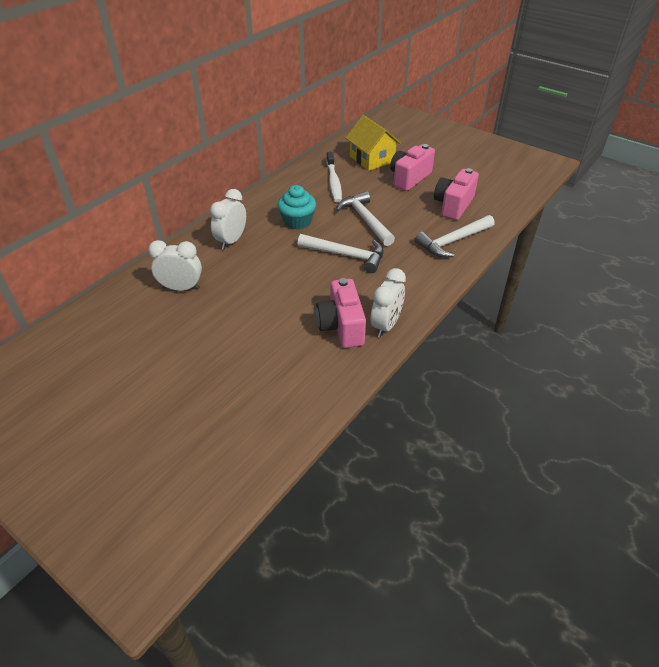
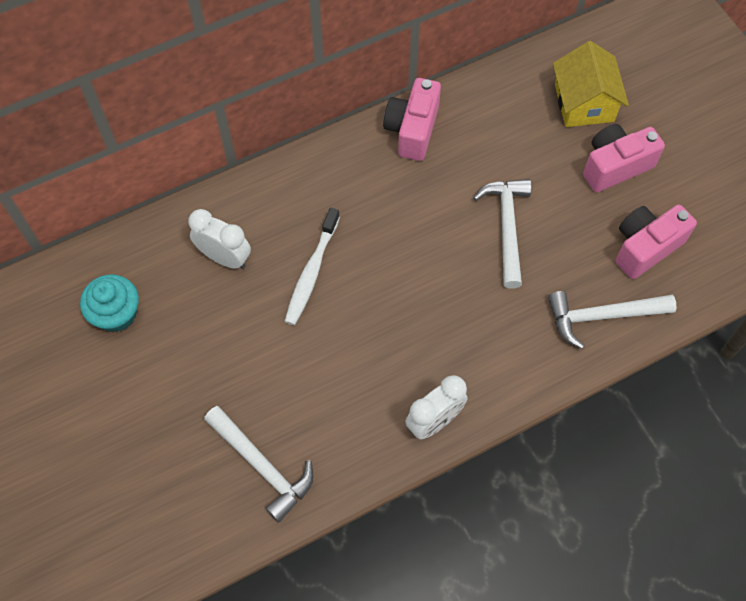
camera: 25 degrees right, 20 degrees up
white clock [210,189,246,250] -> none
turquoise cupcake [278,185,316,230] -> turquoise cupcake moved to [80,274,139,332]
white hammer [298,234,384,273] -> white hammer moved to [204,406,314,522]
pink camera [316,278,366,348] -> pink camera moved to [383,78,441,161]
white toothbrush [326,152,342,203] -> white toothbrush moved to [284,208,340,325]

